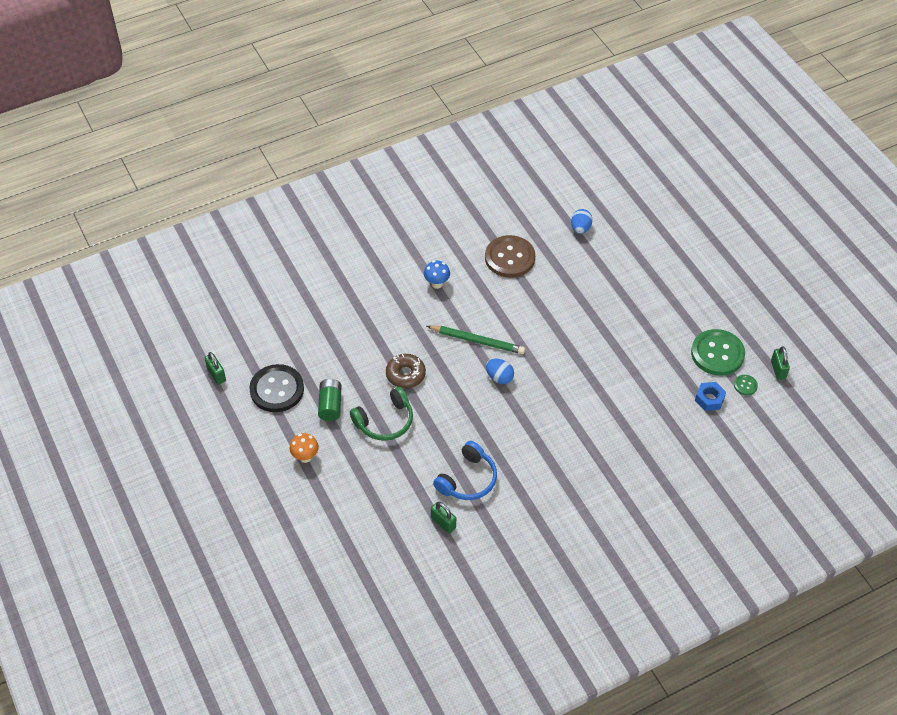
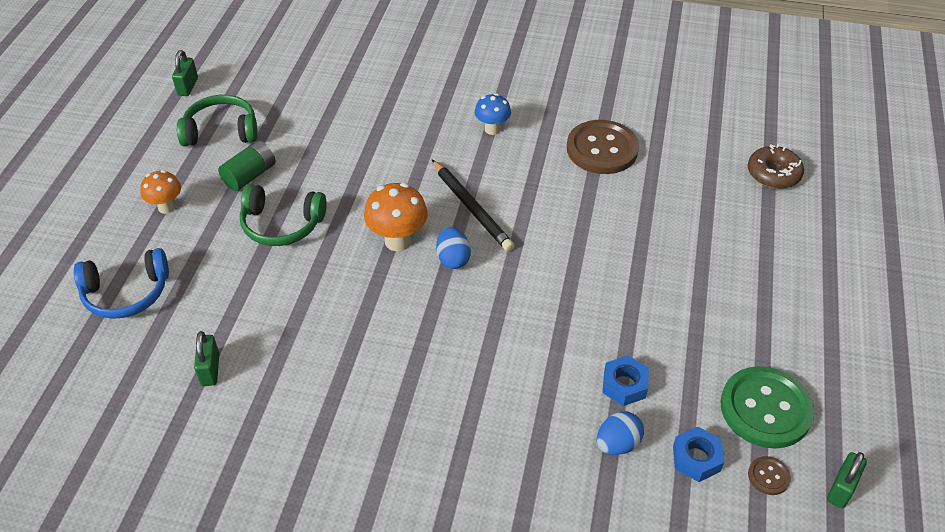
camera: 40 degrees right, 5 degrees down
black button [249,364,304,412] -> green headphones [177,95,258,146]
brown donut [386,354,426,388] -> brown donut moved to [748,144,804,189]
green pencil [427,326,525,354] -> black pencil [432,160,514,252]
blue headphones [433,441,497,500] -> blue headphones moved to [74,248,169,319]
blue egg [571,209,593,234] -> blue egg moved to [597,411,644,455]
green button [734,375,758,395] -> brown button [748,456,791,495]
none -> orange mushroom [364,183,428,251]
none -> blue nut [603,355,649,406]

